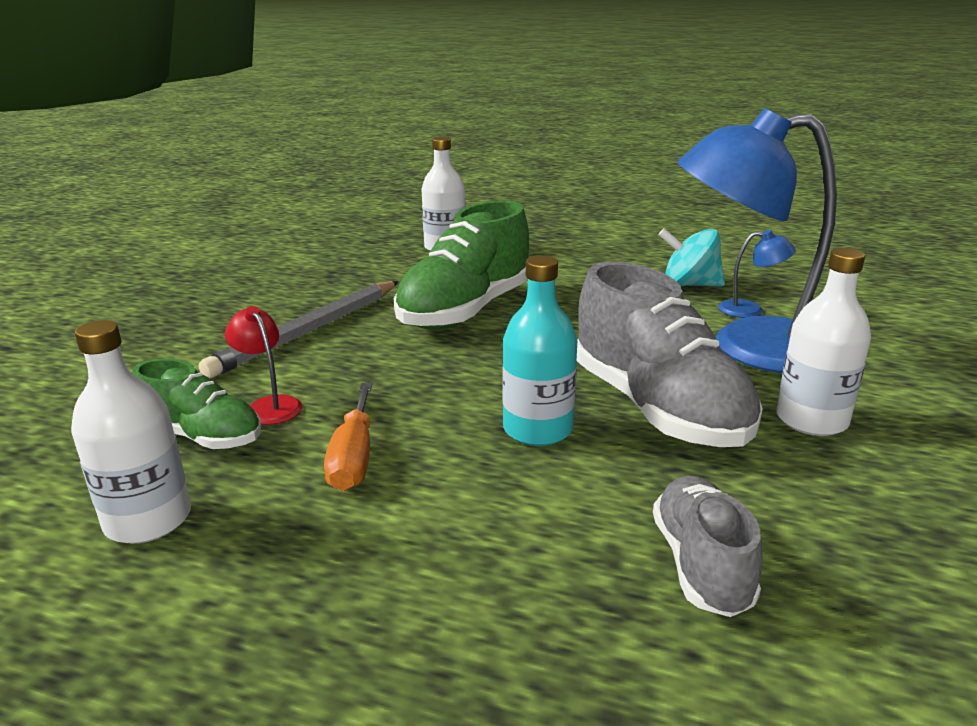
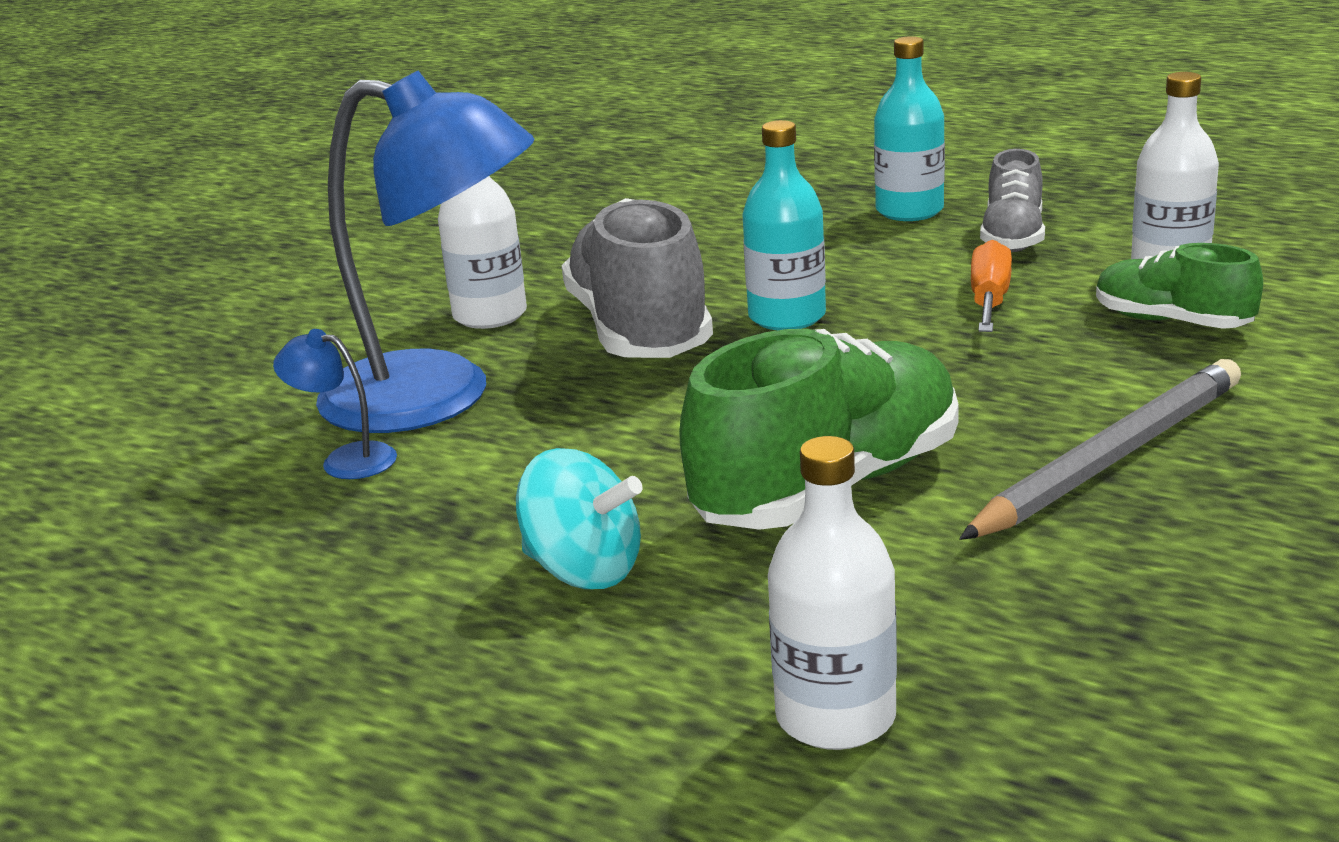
camera: 165 degrees left, 0 degrees up
red lamp [225,306,302,425] -> none
grey shoe [653,476,762,617] -> grey shoe moved to [980,149,1045,252]
turquoise spinning top [658,228,725,287] -> turquoise spinning top moved to [516,448,643,589]
none -> turquoise bottle [874,36,945,221]

